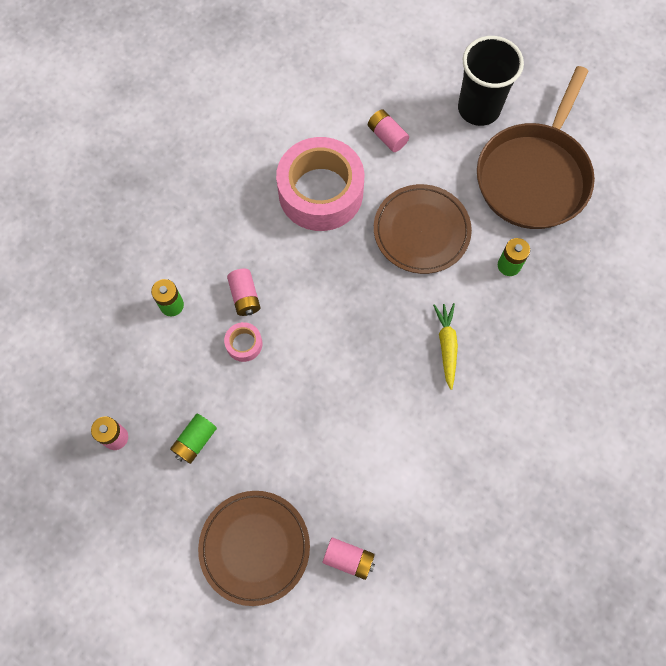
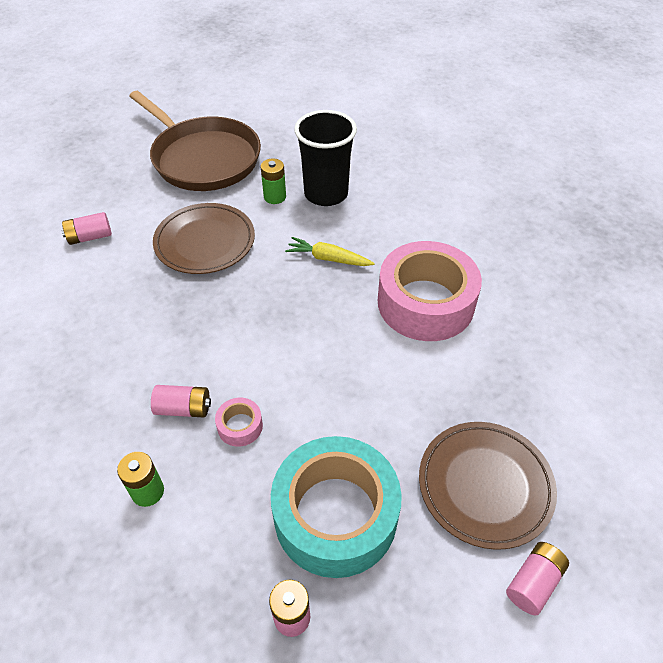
camera: 70 degrees left, 20 degrees down
green battery [170,414,217,464] -> turquoise tape [271,436,402,578]
pink tape [276,137,364,231] -> pink tape moved to [378,241,482,341]
pink battery [323,537,375,580] -> pink battery moved to [506,542,569,616]
black cup [458,36,524,126] -> black cup moved to [294,110,357,206]

